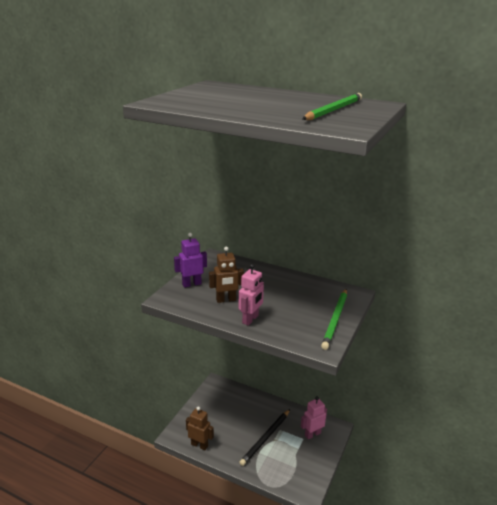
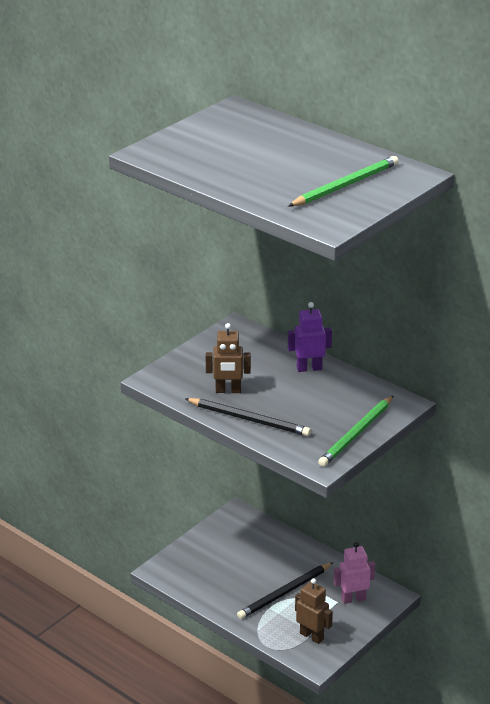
camera: 15 degrees right, 5 degrees up
purple robot [174,233,207,288] -> purple robot moved to [288,302,332,372]
brown robot [186,407,214,450] -> brown robot moved to [295,578,333,644]
pink robot [238,264,264,326] -> black pencil [185,398,311,436]

